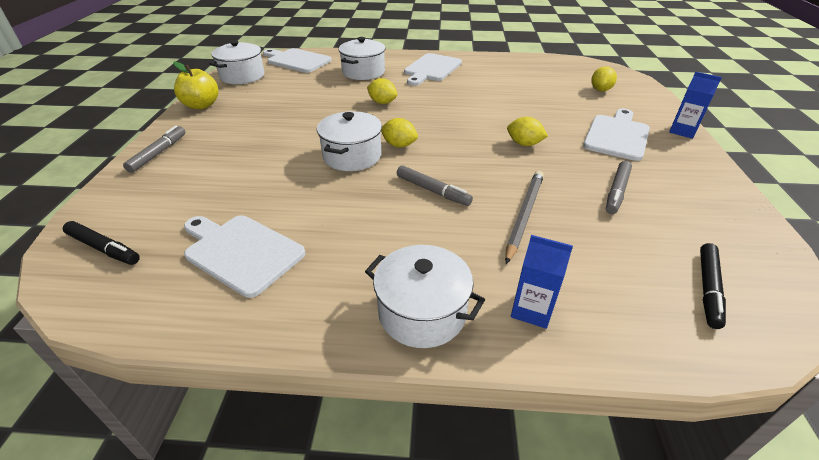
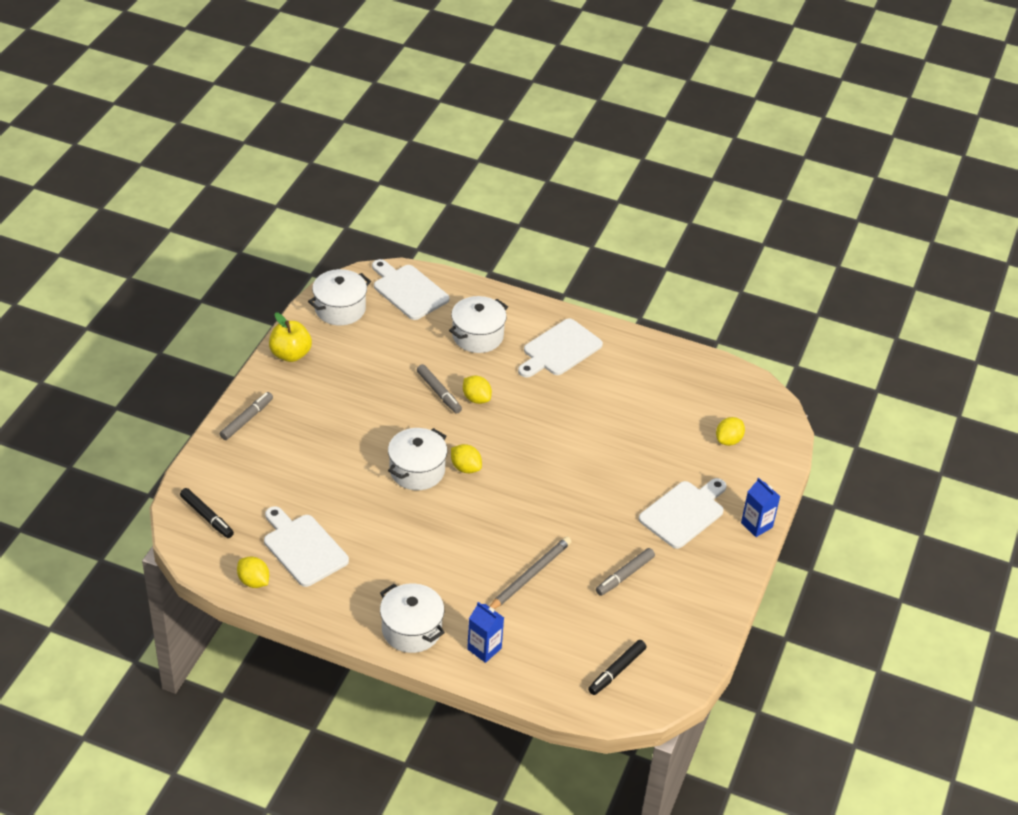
camera: 15 degrees right, 5 degrees up
grey marker [397,165,473,206] -> grey marker moved to [417,364,462,414]
yellow lemon [507,117,548,146] -> yellow lemon moved to [237,557,269,588]

